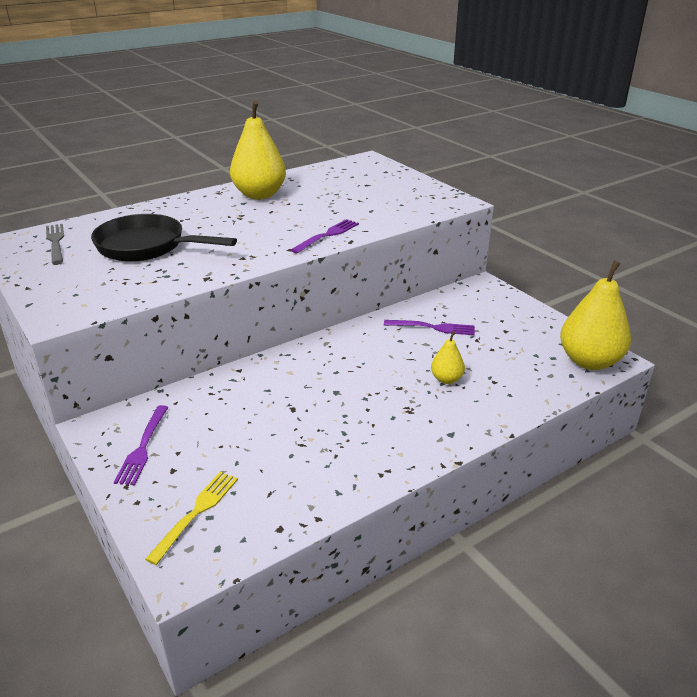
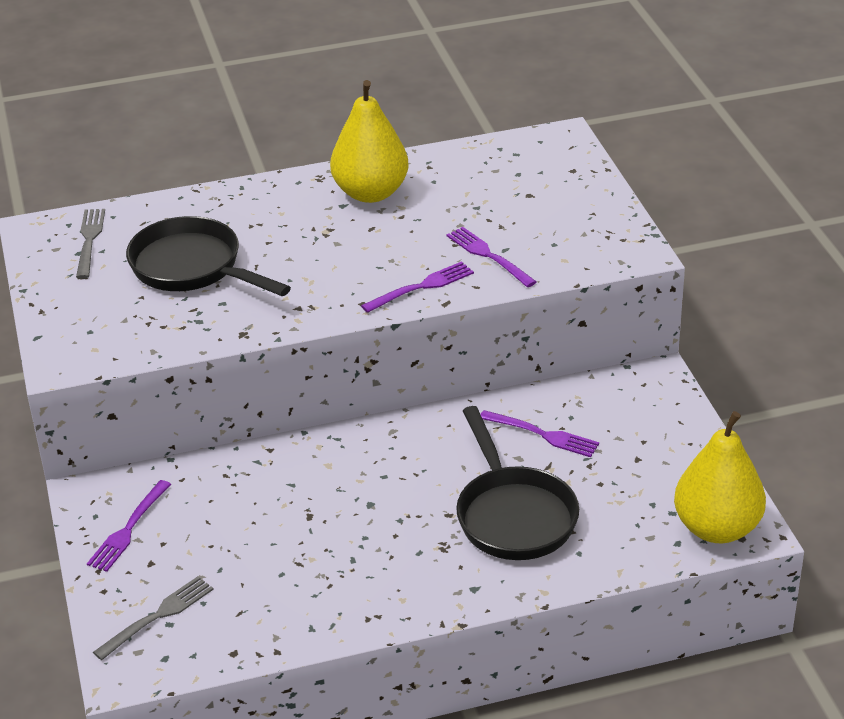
camera: 20 degrees right, 5 degrees up
yellow fork [145,472,238,565] -> grey fork [93,576,214,660]
yellow pear [431,331,465,384] -> black pan [456,406,579,560]
none -> purple fork [447,227,537,287]

